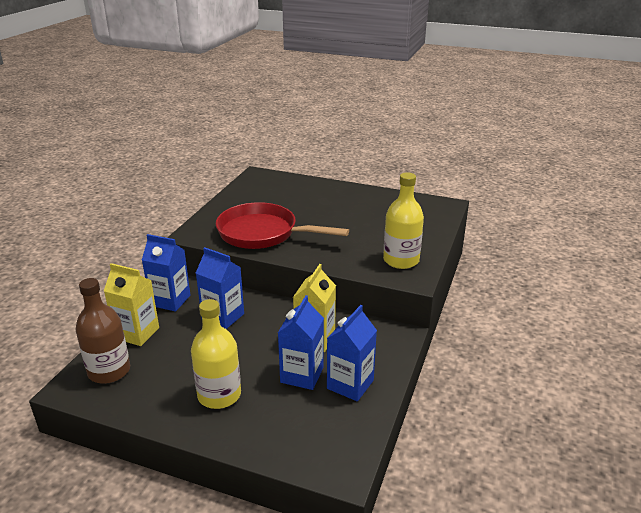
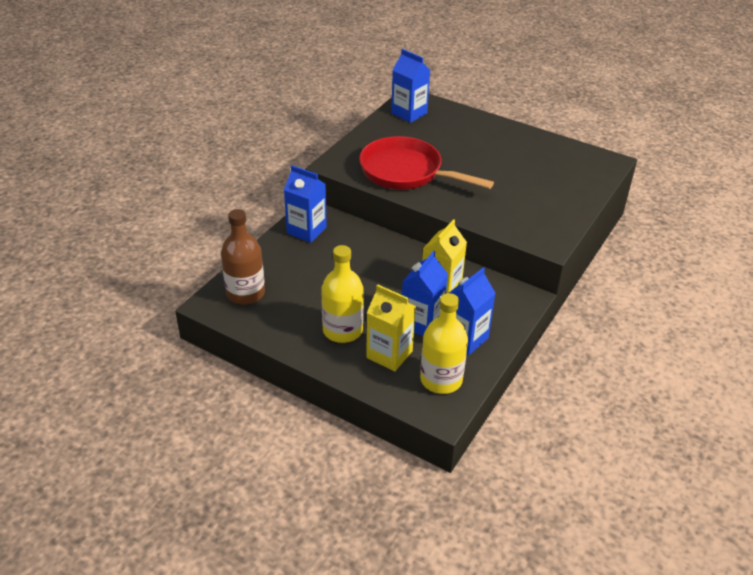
camera: 10 degrees right, 10 degrees up
yellow carton [104,263,159,346] -> yellow carton moved to [366,284,416,371]
blue carton [196,247,244,329] -> blue carton moved to [391,49,430,123]
yellow bottle [383,172,424,269] -> yellow bottle moved to [420,293,468,394]

